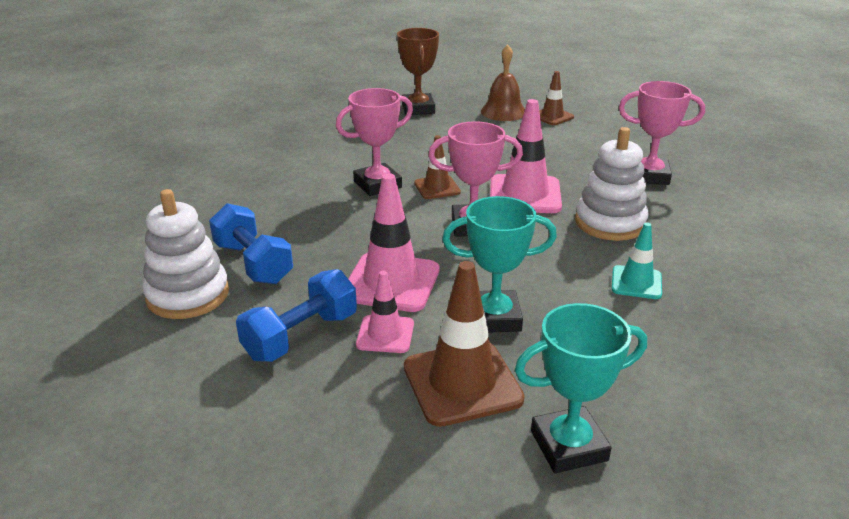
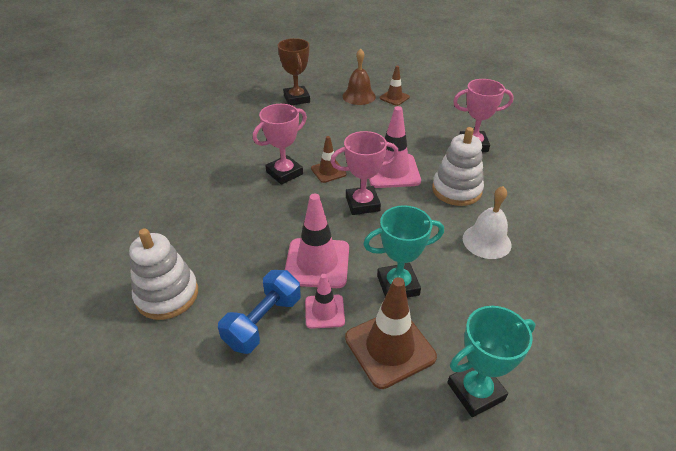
camera: 10 degrees left, 10 degrees up
blue dumbbell [209,203,293,284] -> none
turquoise traffic cone [612,222,662,299] -> white bell [463,186,511,259]

